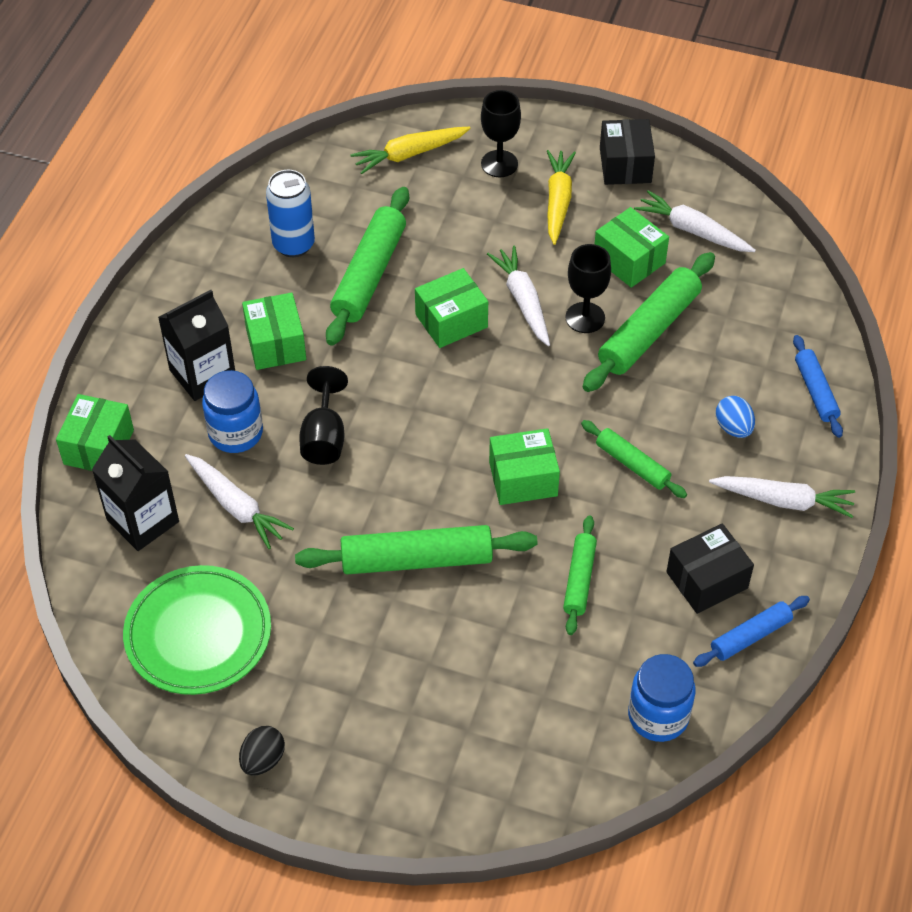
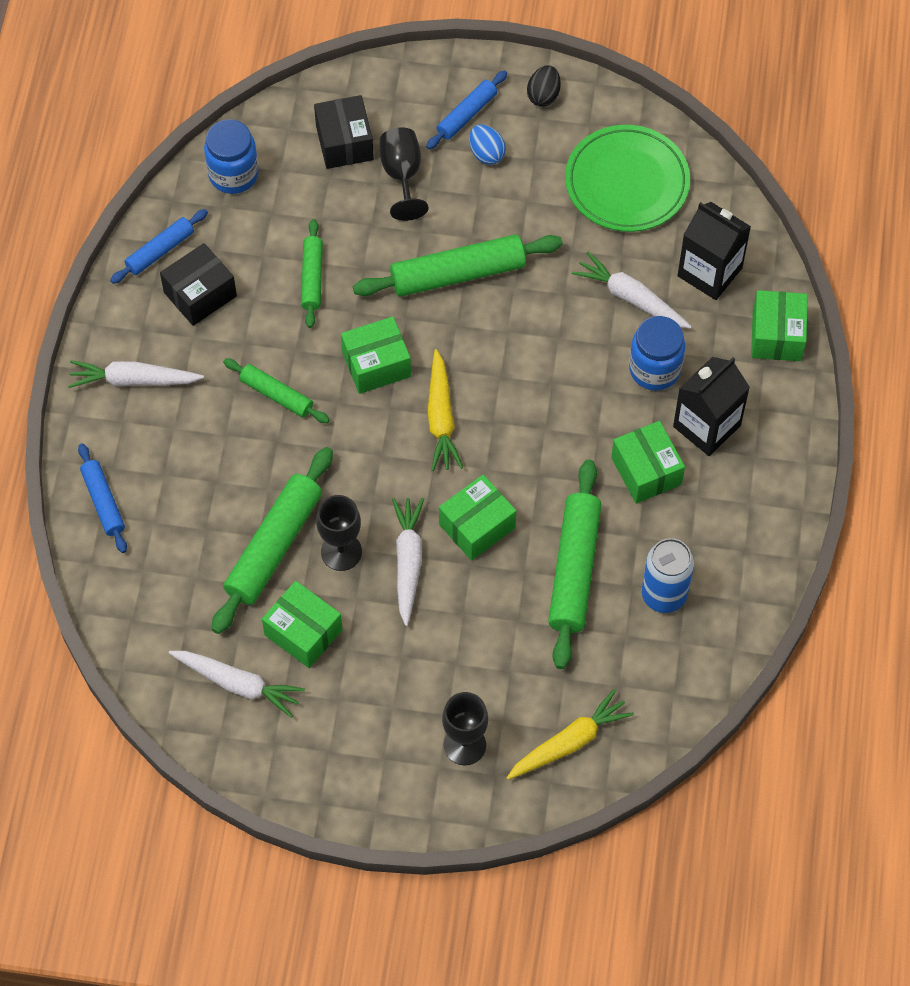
camera: 170 degrees right, 10 degrees up
black goblet [299,366,348,465] -> black goblet moved to [380,127,428,221]
white carrot [487,246,550,346] -> white carrot turned 150 degrees counterclockwise [392,498,424,626]
yellow carrot [547,150,576,245] -> yellow carrot moved to [427,349,463,471]
black box [600,119,655,185] -> black box moved to [314,95,374,169]
blue egg [716,396,755,438] -> blue egg moved to [469,124,506,165]
none -> blue rolling pin [426,71,507,149]

